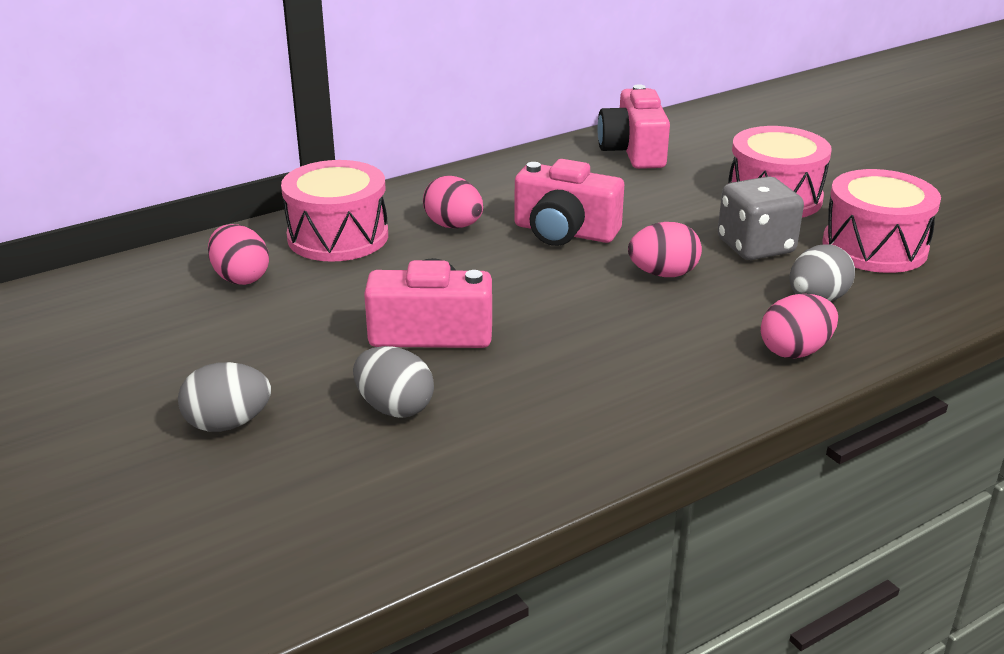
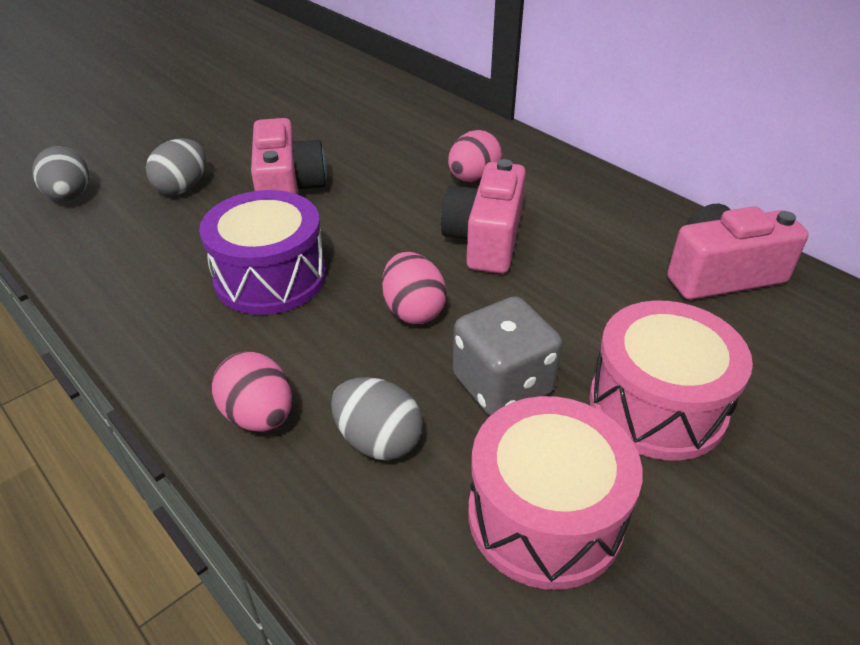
camera: 80 degrees right, 10 degrees up
grey egg [178,362,271,432] -> grey egg moved to [32,146,89,201]
pink egg [208,224,269,285] -> none
pink drum [281,160,388,262] -> none
none -> purple drum [199,190,326,315]

